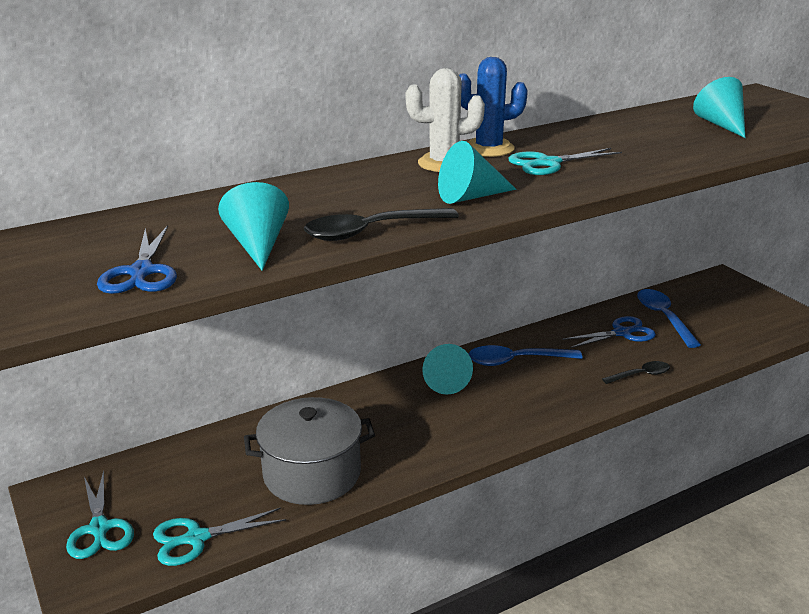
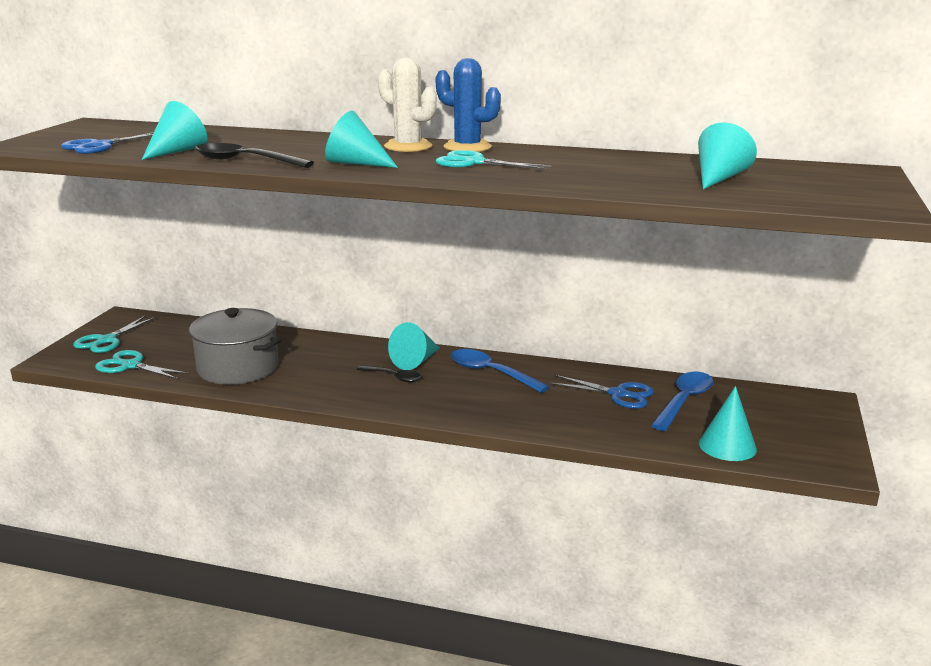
camera: 45 degrees right, 5 degrees down
black spoon [602,361,670,384] -> black spoon moved to [357,365,422,382]
none -> turquoise cone [699,386,757,461]

